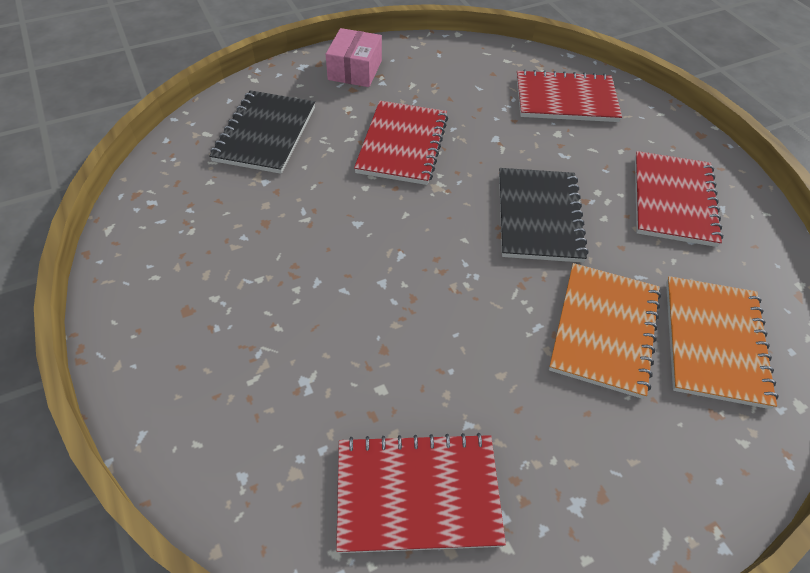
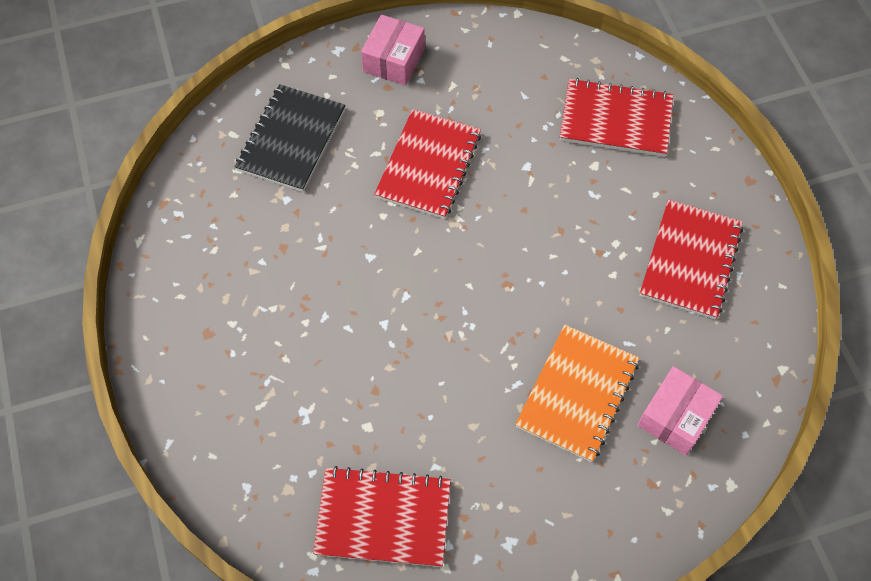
camera: 10 degrees right, 10 degrees up
black notebook [499,168,589,263] -> none
orange notebook [666,276,779,409] -> pink box [637,366,723,455]

